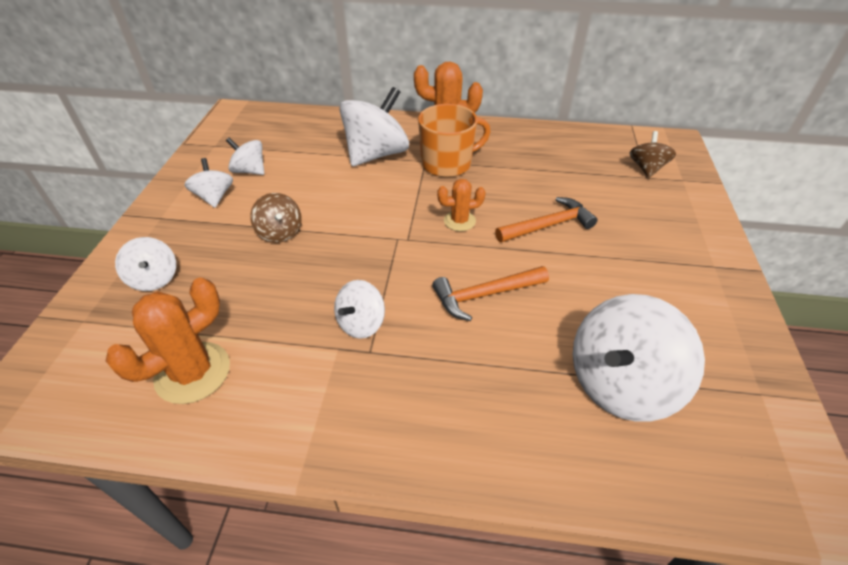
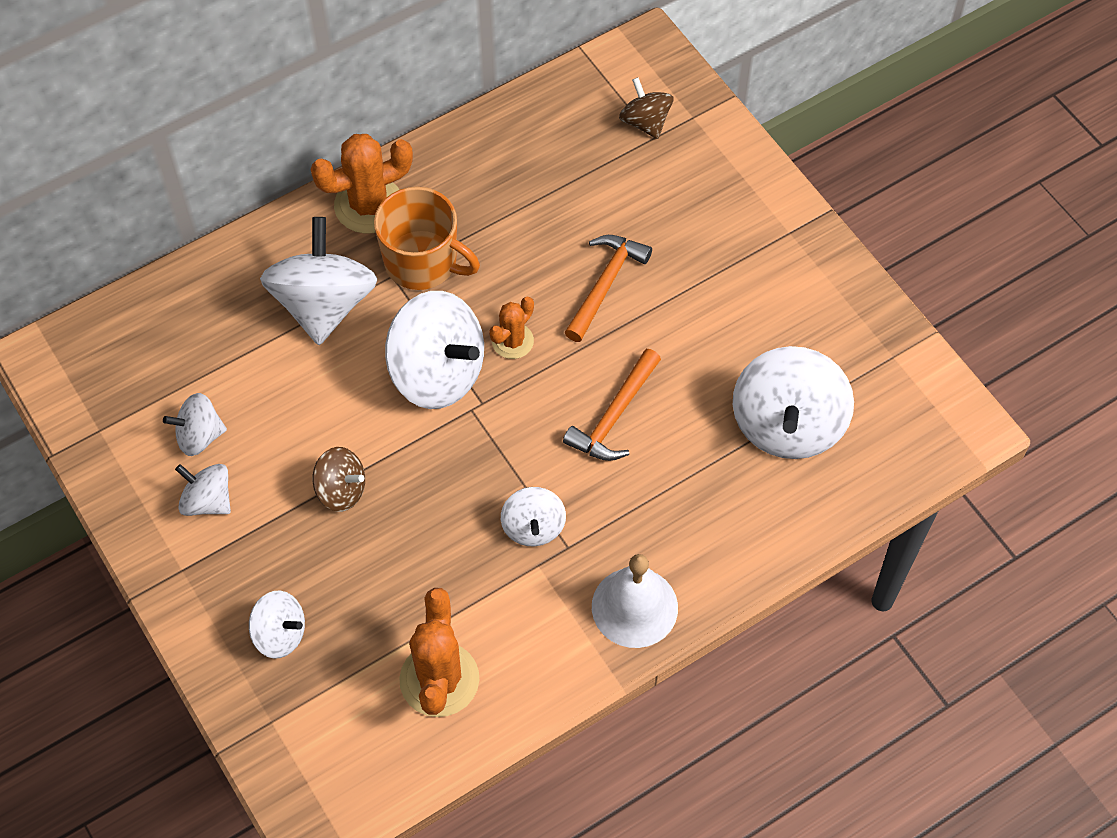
camera: 40 degrees left, 15 degrees up
orange mug [418,104,491,177] -> orange mug turned 90 degrees clockwise [374,187,480,290]
none -> white spinning top [385,291,484,409]
none -> white bell [592,554,678,648]

